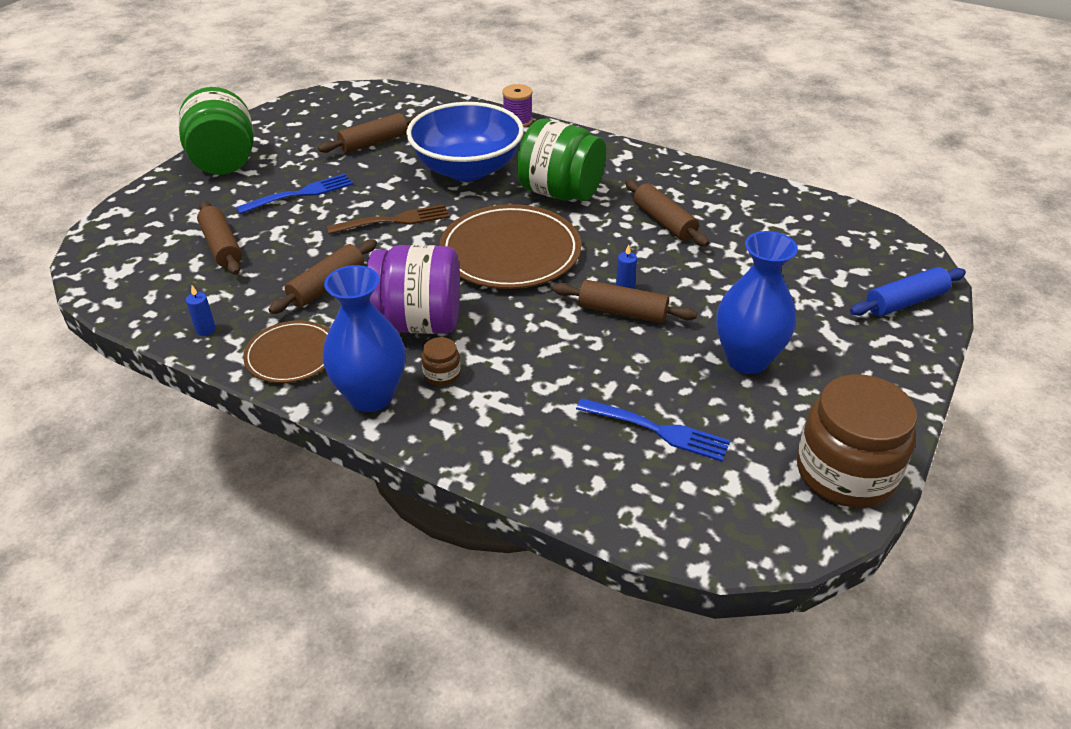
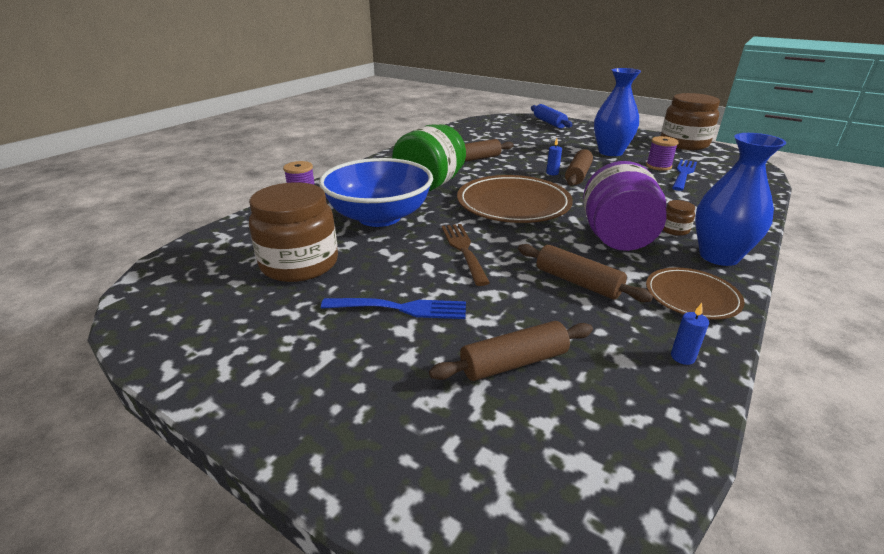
camera: 85 degrees left, 10 degrees down
green jar [179,87,254,175] -> none
blue fork [236,174,353,214] -> blue fork turned 120 degrees clockwise [321,298,466,319]
brown rolling pin [318,113,419,153] -> brown jar [249,182,338,282]
none -> purple spool [646,136,679,171]

